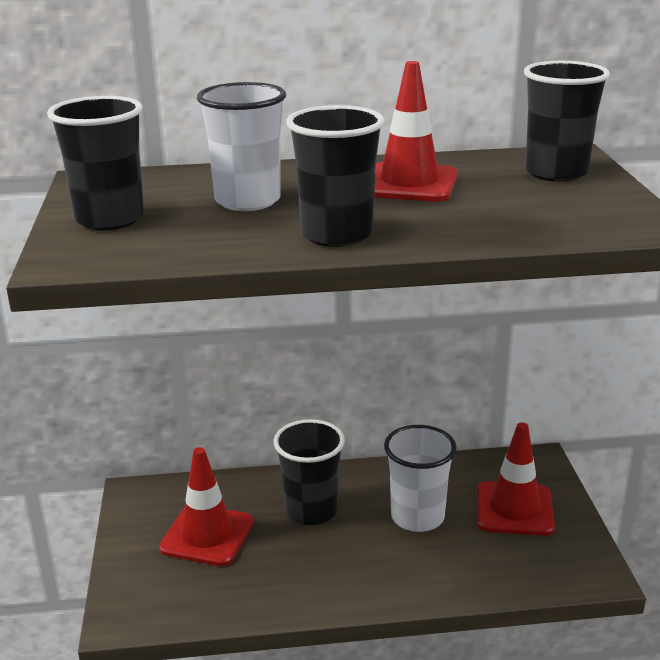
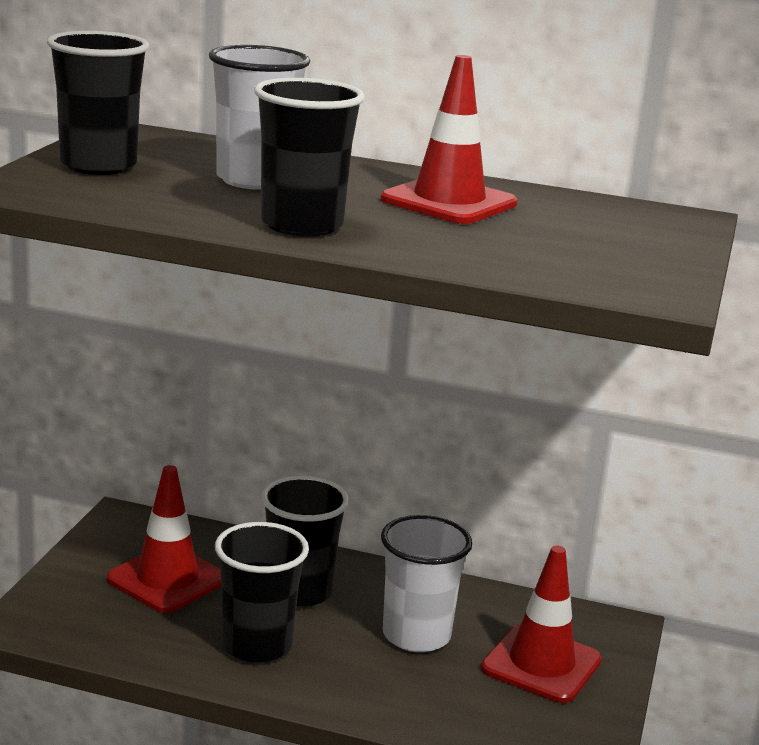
camera: 20 degrees right, 5 degrees down
black cup [524,61,610,182] -> black cup moved to [215,522,309,663]

